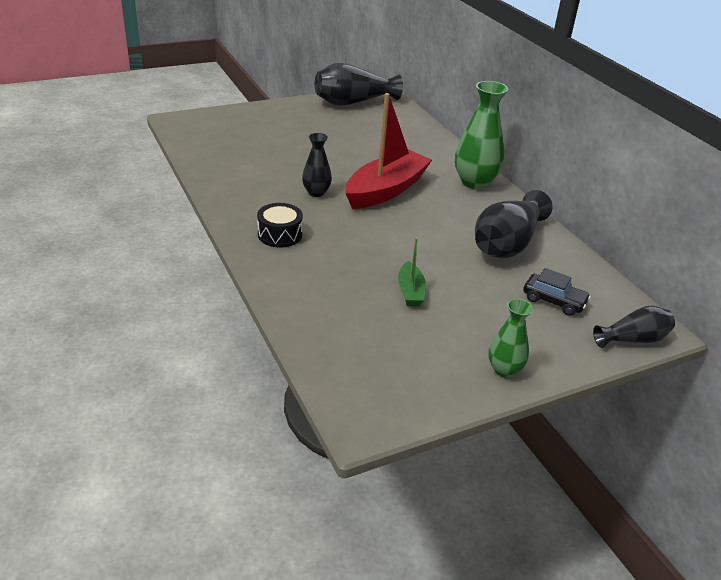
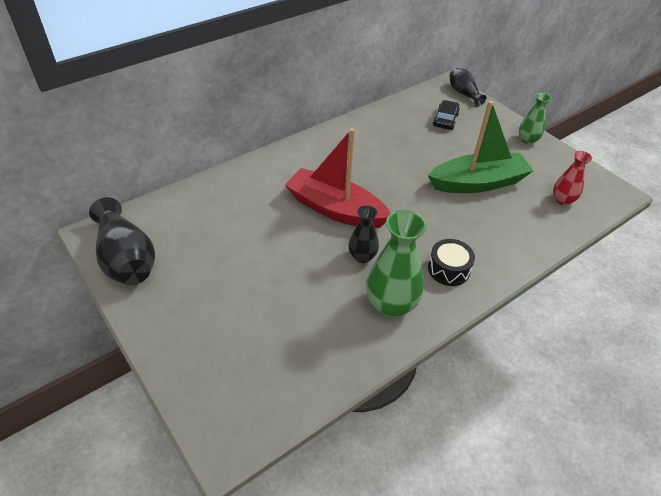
camera: 100 degrees left, 10 degrees up
green boat [398,237,426,306] -> green boat [428,101,533,193], size x2.12
green vase [455,81,508,189] -> green vase moved to [366,210,426,318]
black vase [475,190,553,258] -> none
none -> red vase [553,151,592,206]

